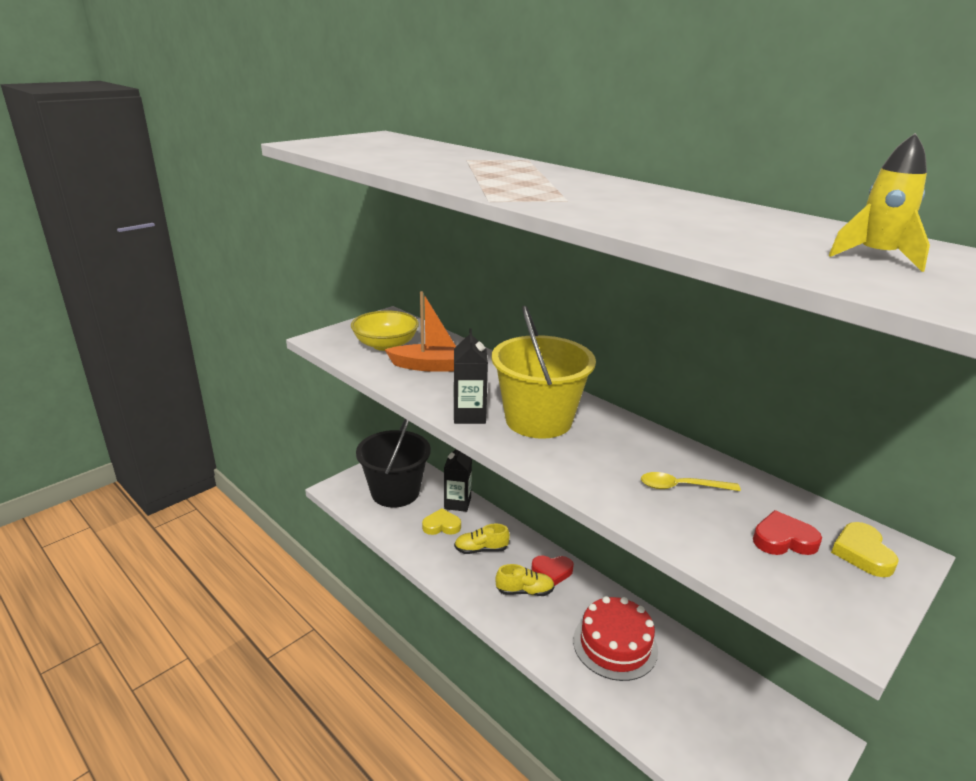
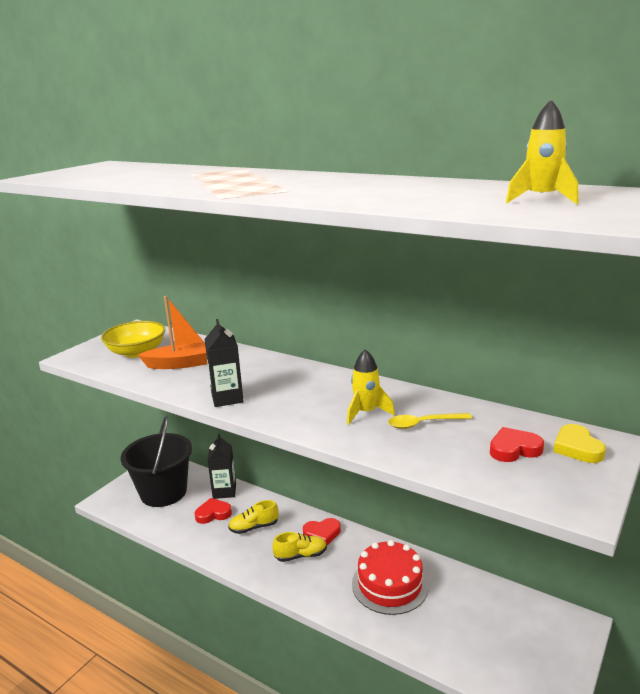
camera: 10 degrees left, 5 degrees down
yellow heart [422,508,461,535] -> red heart [194,498,232,524]
yellow bucket [491,306,596,439] -> none
none -> yellow rocket [347,349,395,425]

